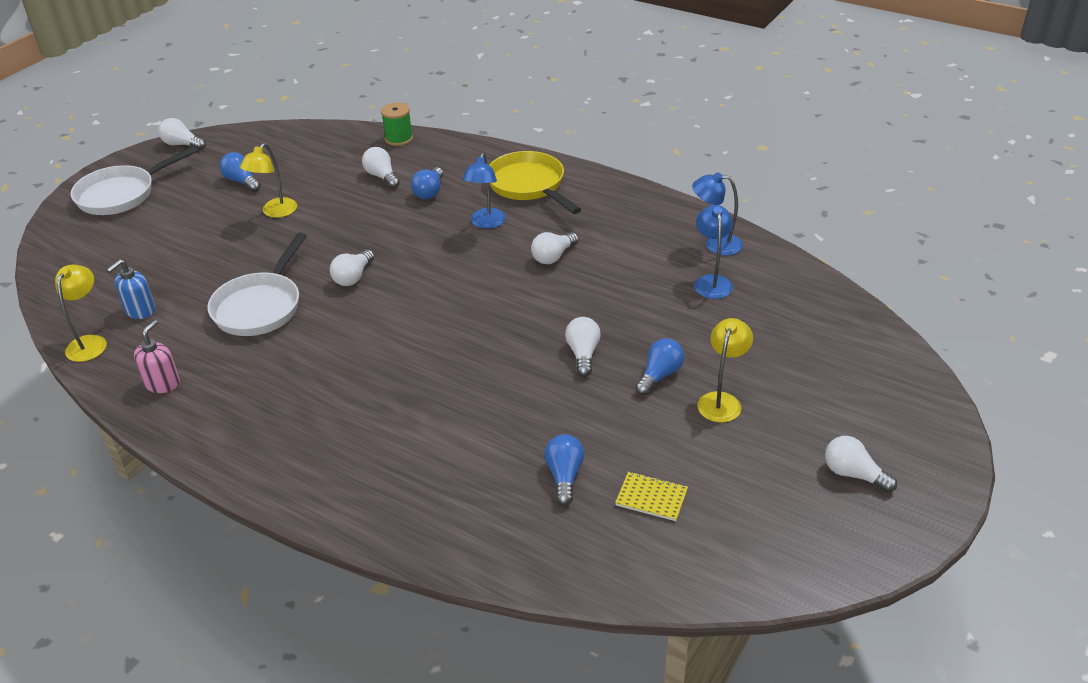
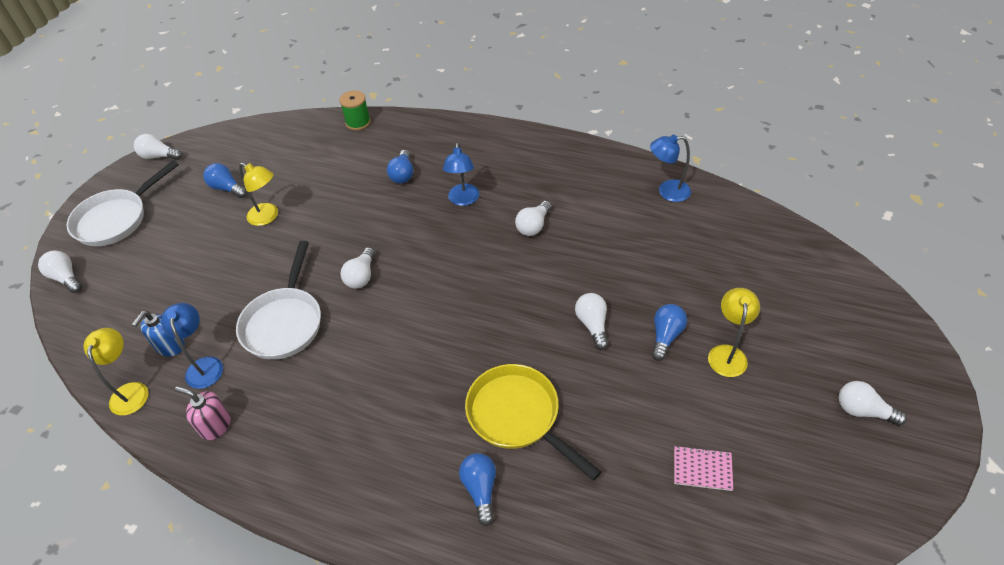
camera: 10 degrees left, 10 degrees up
pink soap dispenser [134,320,180,393] -> pink soap dispenser turned 75 degrees counterclockwise [175,386,230,440]
yellow lamp [240,143,297,218] -> yellow lamp turned 75 degrees counterclockwise [239,163,278,226]
white light bulb [362,147,400,188] -> white light bulb moved to [38,251,82,293]
yellow pan [489,151,581,214] -> yellow pan moved to [465,364,601,481]
blue light bulb [544,434,584,506] -> blue light bulb moved to [459,453,496,526]
yellow notebook [615,472,688,521] -> pink notebook [674,446,733,491]
blue lamp [694,205,733,299] -> blue lamp moved to [161,303,223,389]

